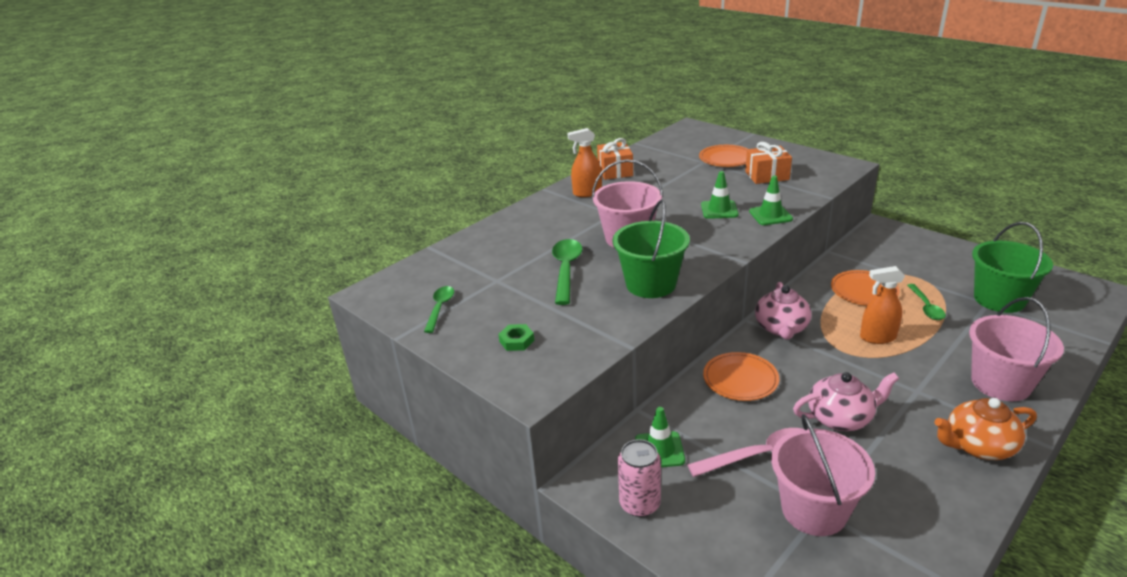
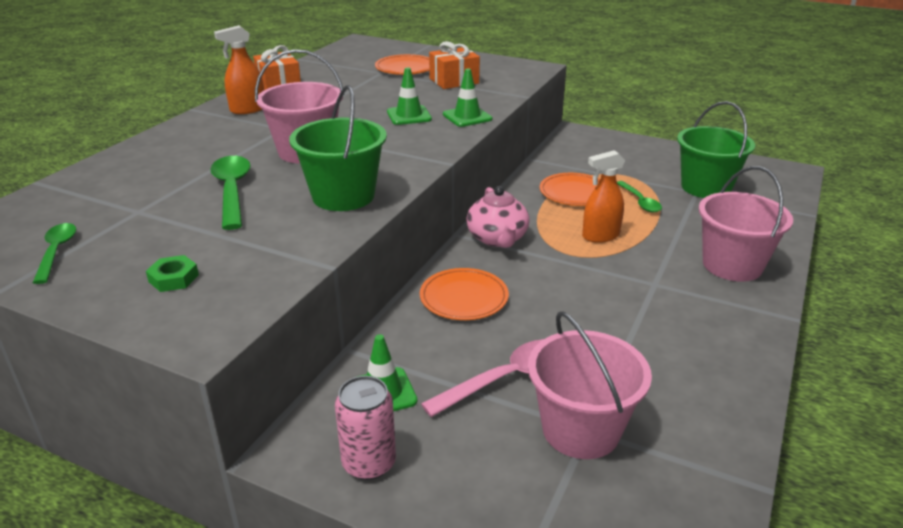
camera: 20 degrees left, 0 degrees up
pink teapot [793,372,899,431] -> none
orange teapot [934,398,1037,460] -> none

